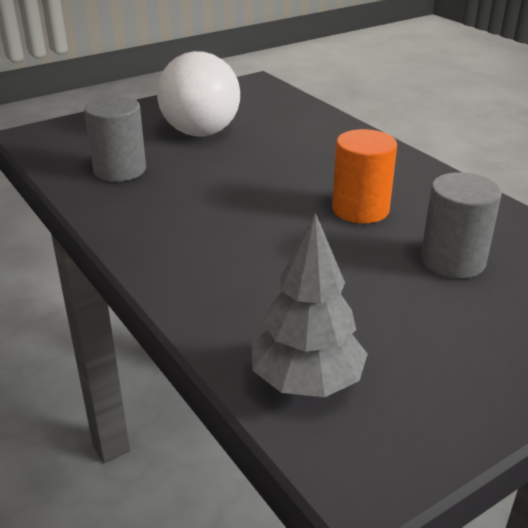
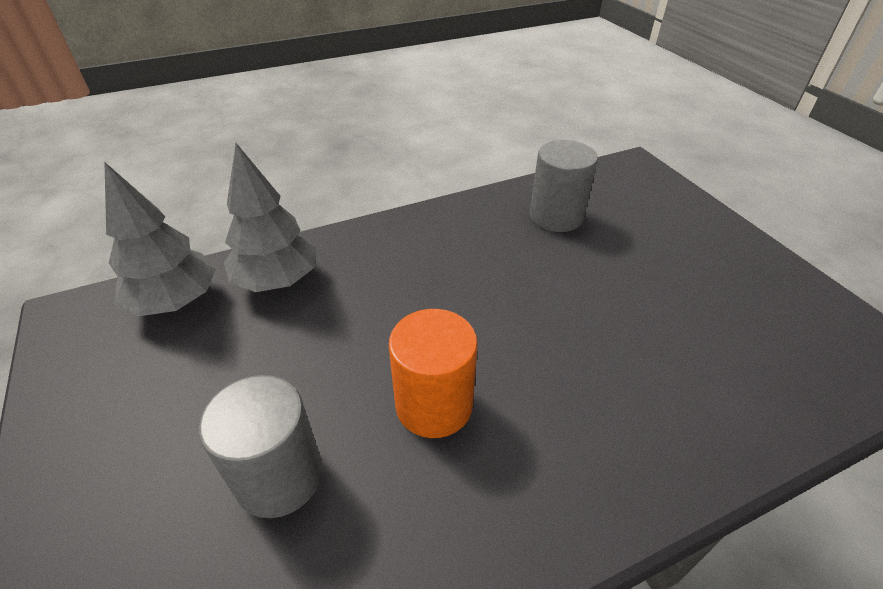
camera: 100 degrees right, 10 degrees up
white light bulb [157,51,240,136] -> none
none -> grey tree [224,143,317,292]

